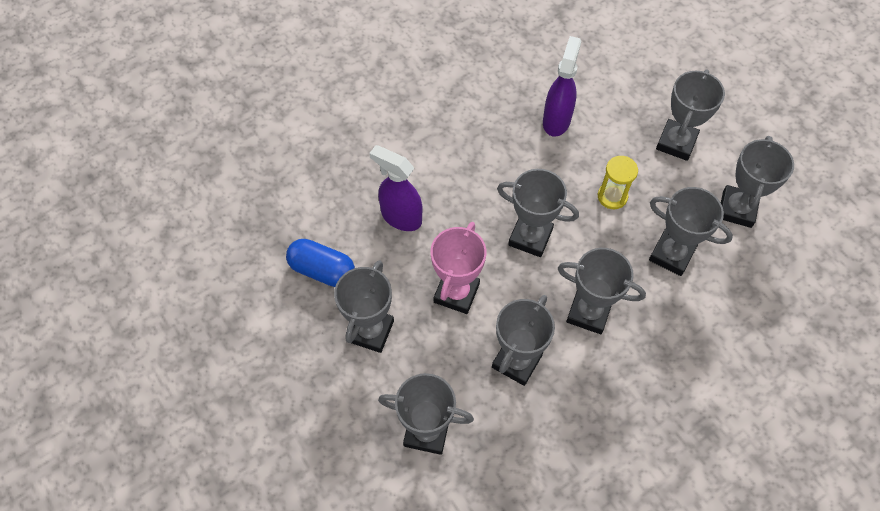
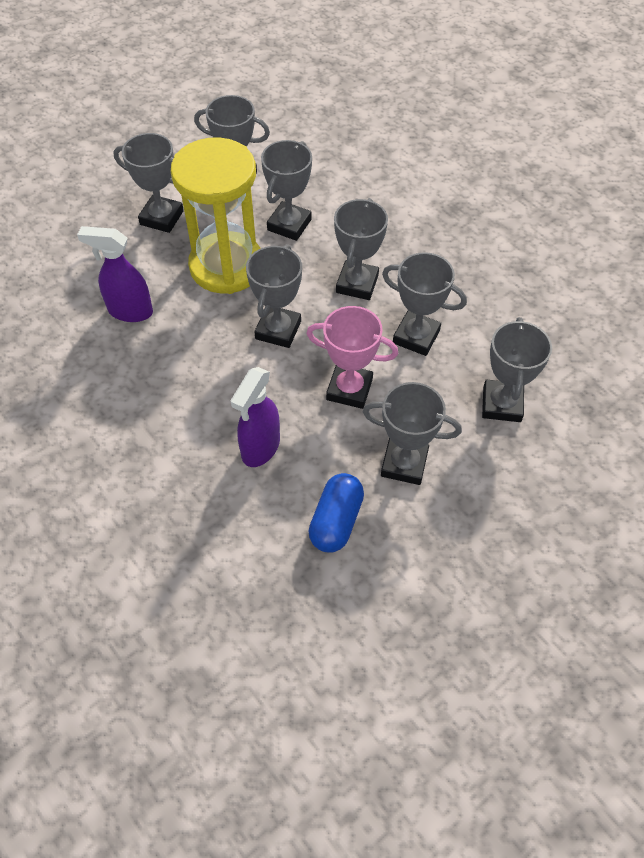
camera: 95 degrees left, 5 degrees down
yellow hourglass [598,156,638,209] -> yellow hourglass [171,137,261,294], size x2.43

